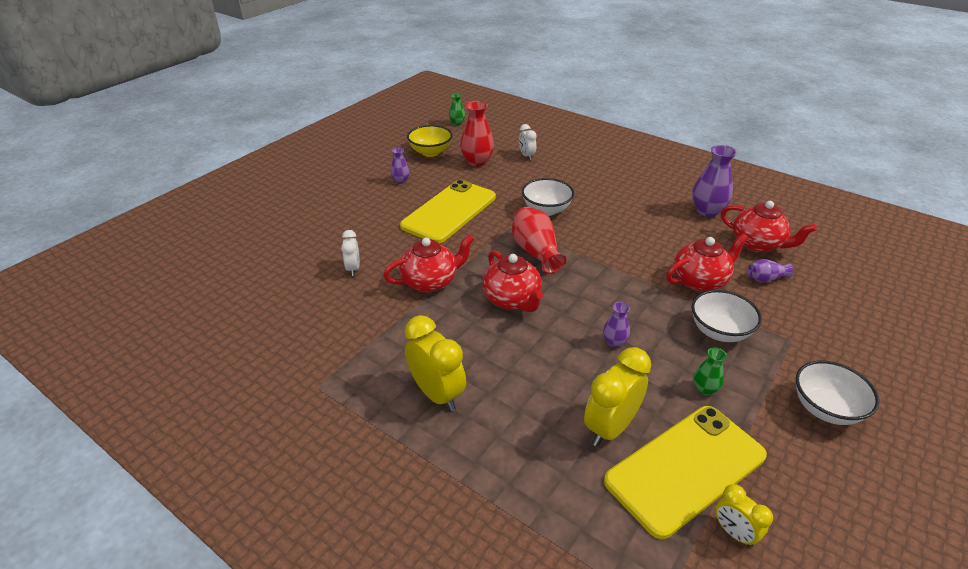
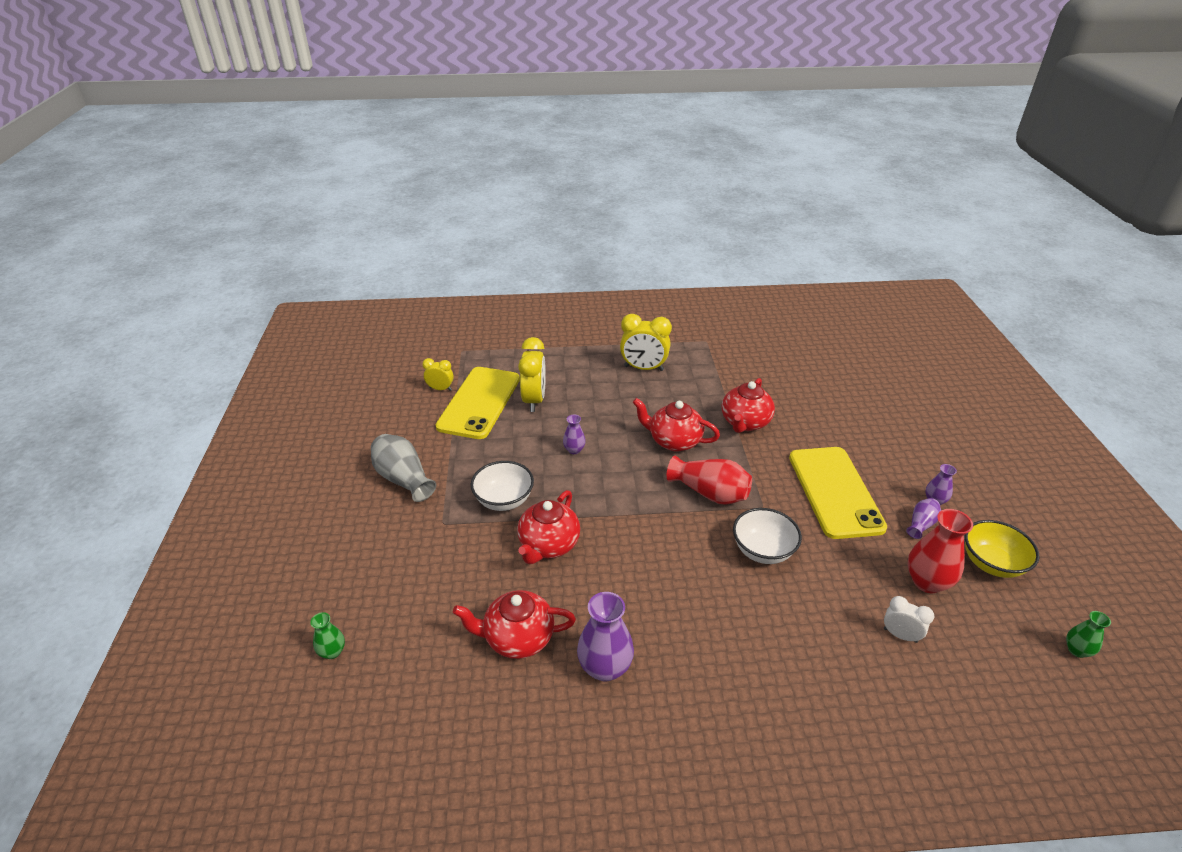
camera: 140 degrees right, 0 degrees up
white clock [341,230,360,276] -> none
green vase [693,347,727,395] -> green vase moved to [310,612,345,659]
purple vase [748,259,794,283] -> purple vase moved to [906,498,941,539]
white bowl [796,361,879,425] -> grey vase [371,434,436,502]

